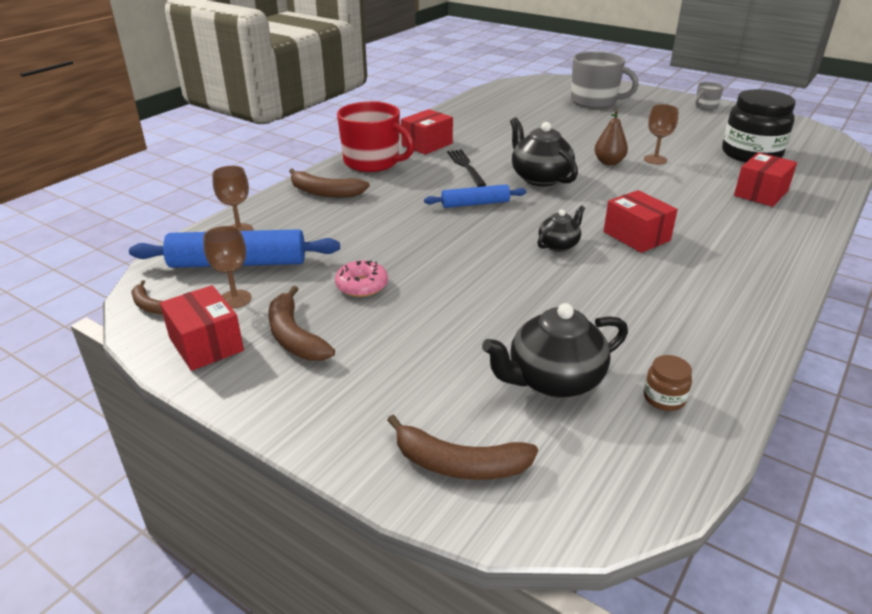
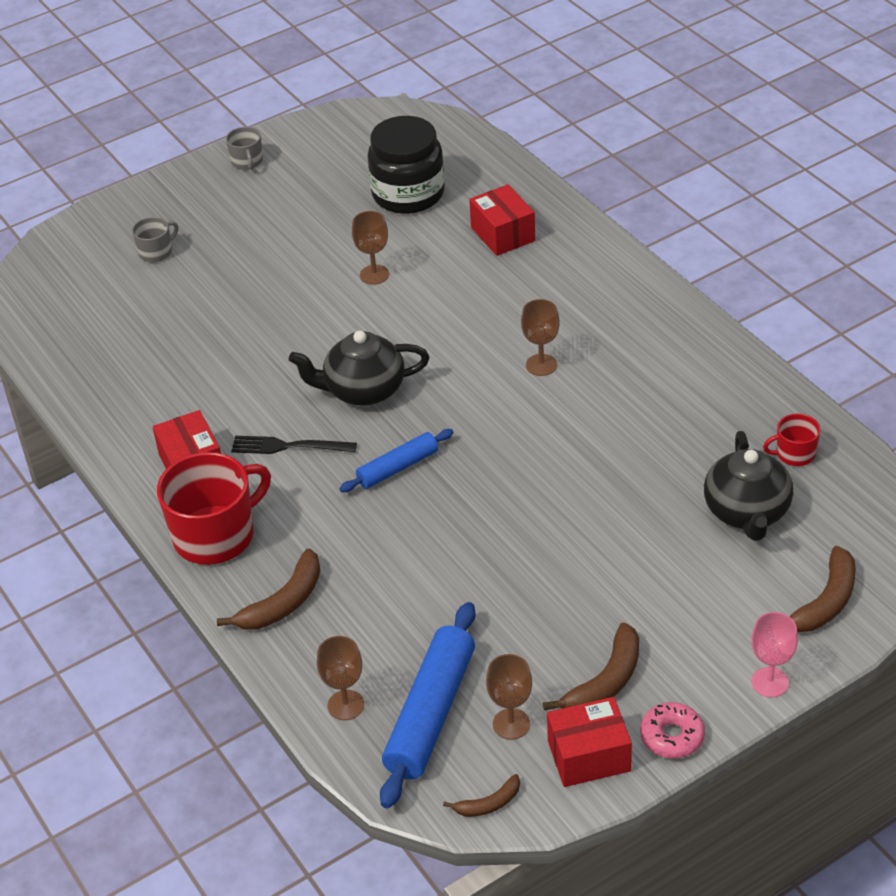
camera: 65 degrees left, 10 degrees up
brown banana [269,286,335,361] -> brown banana turned 45 degrees counterclockwise [543,622,639,710]
pink donut [335,260,388,297] -> pink donut moved to [640,702,705,758]
blue rolling pin [424,184,527,208] -> blue rolling pin turned 45 degrees clockwise [339,429,454,492]
black teapot [537,206,585,251] -> none
grey mug [571,51,639,108] -> grey mug [132,217,178,262], size x0.48
brown pear [594,110,628,165] -> none
red box [603,190,678,253] -> brown goblet [521,299,560,376]
brown jar [644,355,692,411] -> red mug [763,414,820,466]
none -> pink goblet [751,612,798,697]

